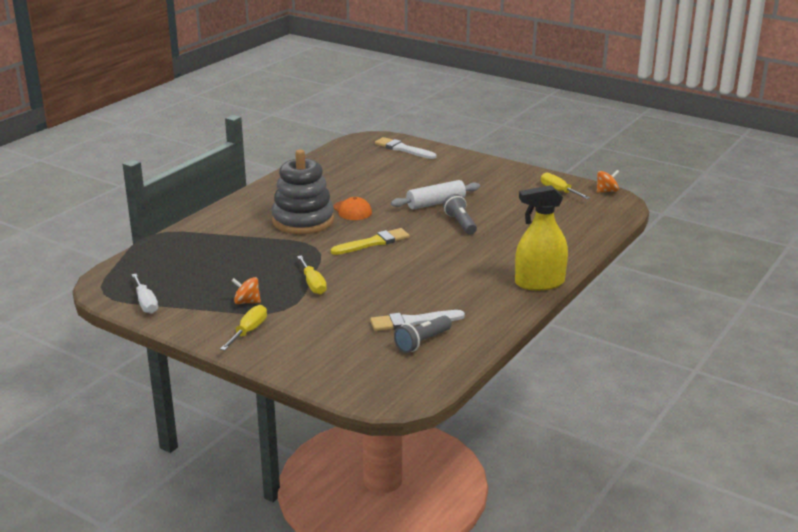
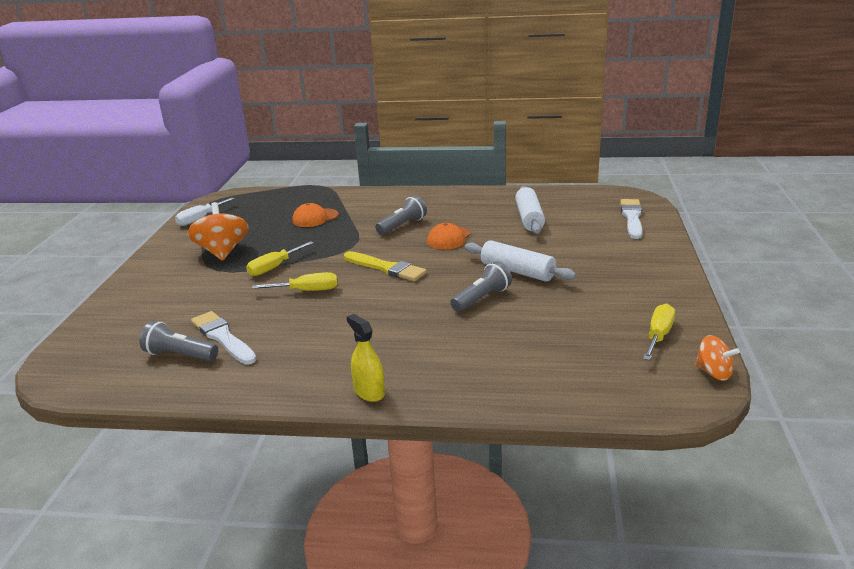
camera: 65 degrees right, 0 degrees up
yellow screwdriver [220,305,267,350] -> yellow screwdriver moved to [252,272,338,291]
orange spinning top [231,277,261,304] -> orange spinning top [188,202,249,261], size x1.78
grey stacking toy [272,150,334,234] -> grey flashlight [375,195,427,235]
yellow spray bottle [515,185,568,291] -> yellow spray bottle [347,314,385,402], size x0.56
none -> orange cap [293,203,339,227]
none -> white rolling pin [515,186,545,234]

